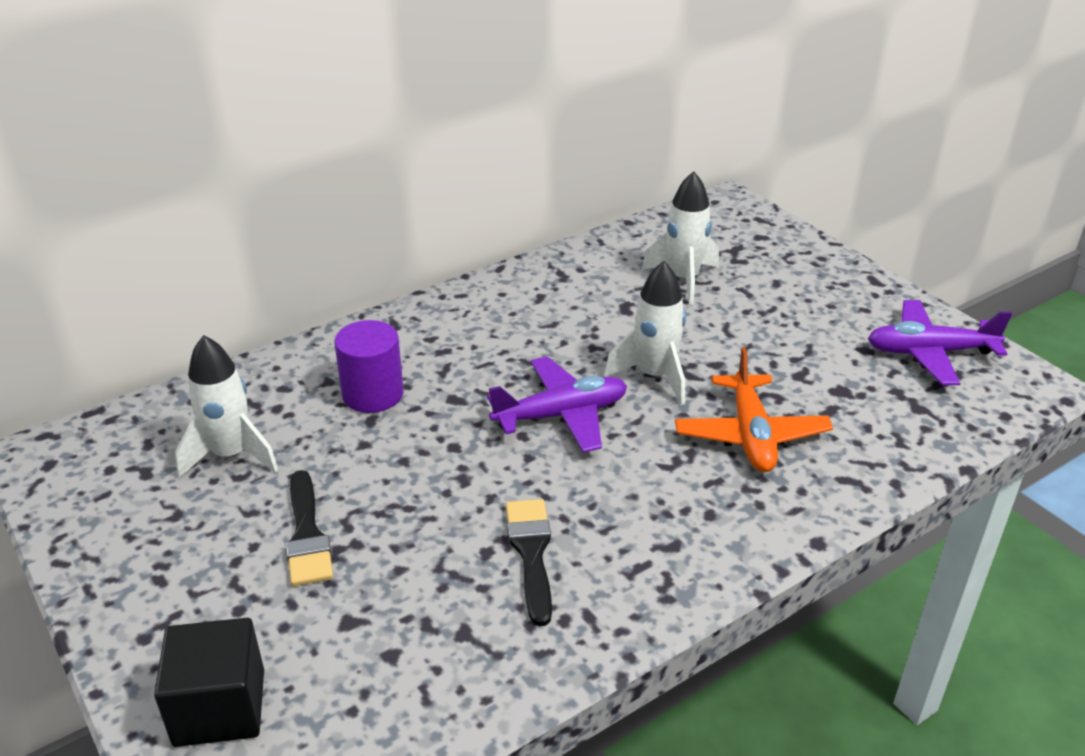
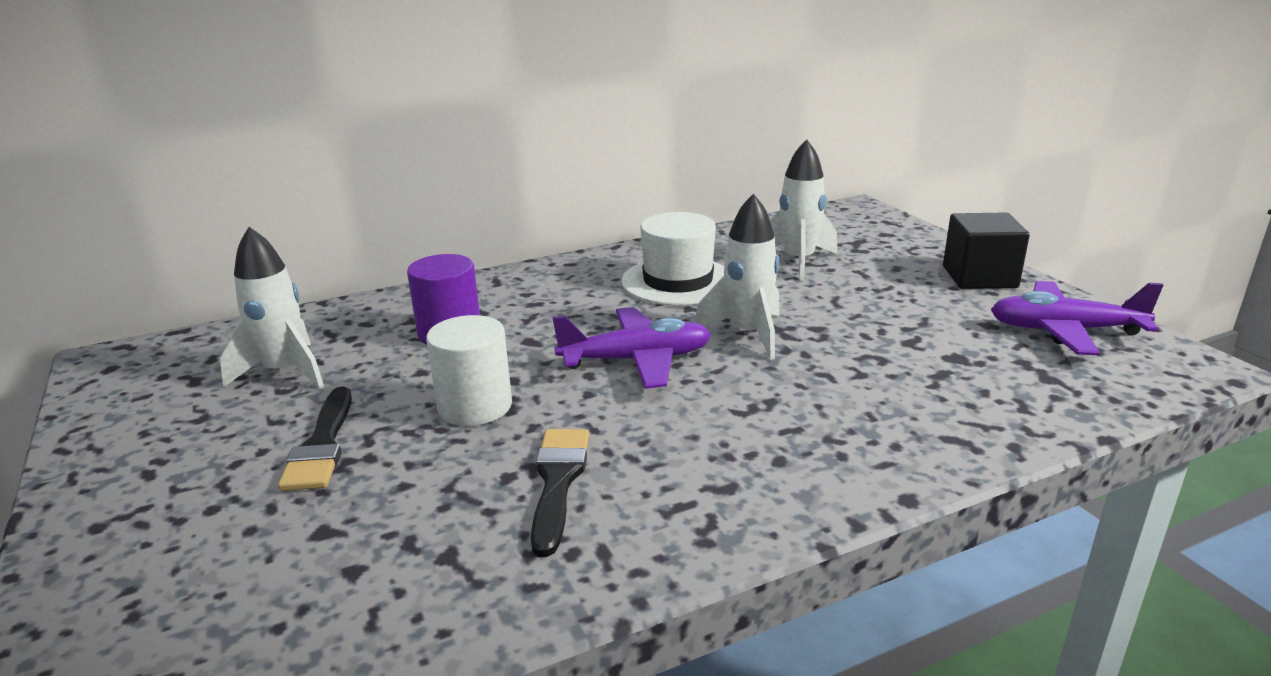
camera: 10 degrees right, 10 degrees down
black cube [154,618,264,747] -> black cube moved to [943,212,1030,289]
orange plane [675,347,833,472] -> none
none -> white cylinder [426,315,512,426]
none -> white hat [621,212,724,306]

